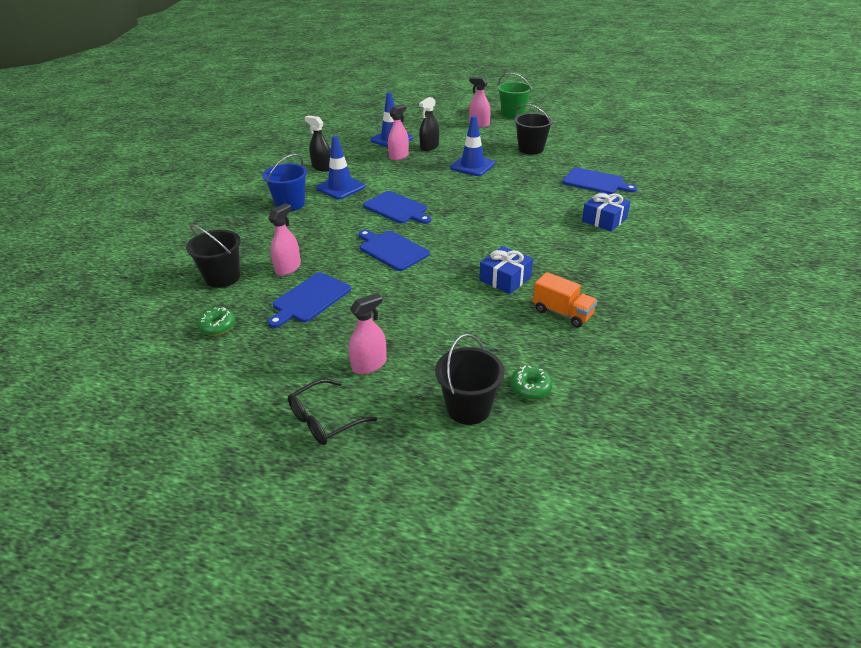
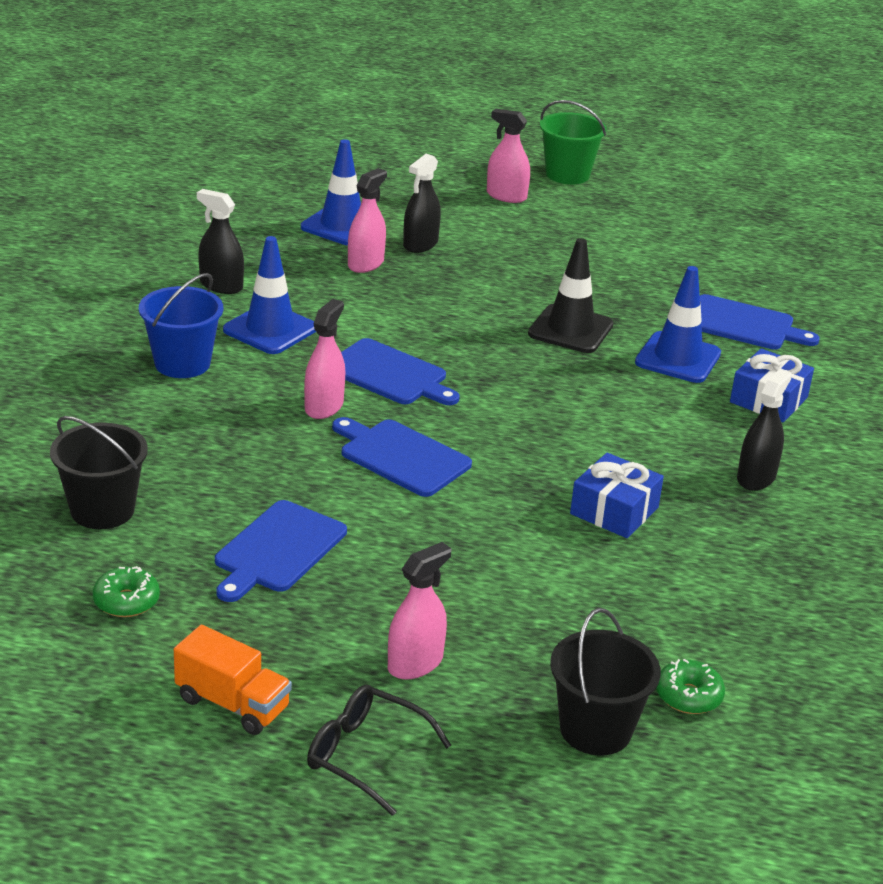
camera: 10 degrees left, 5 degrees down
pink spray bottle [268,203,301,276] -> pink spray bottle moved to [304,299,345,419]
black glasses [288,379,377,445] -> black glasses turned 75 degrees clockwise [307,685,451,816]
blue traffic cone [450,116,495,176] -> blue traffic cone moved to [635,266,721,383]
black bucket [514,104,553,155] -> none
orange truck [533,272,597,328] -> orange truck moved to [174,625,292,735]
none -> black traffic cone [528,238,613,353]
none -> black spray bottle [737,368,792,491]

